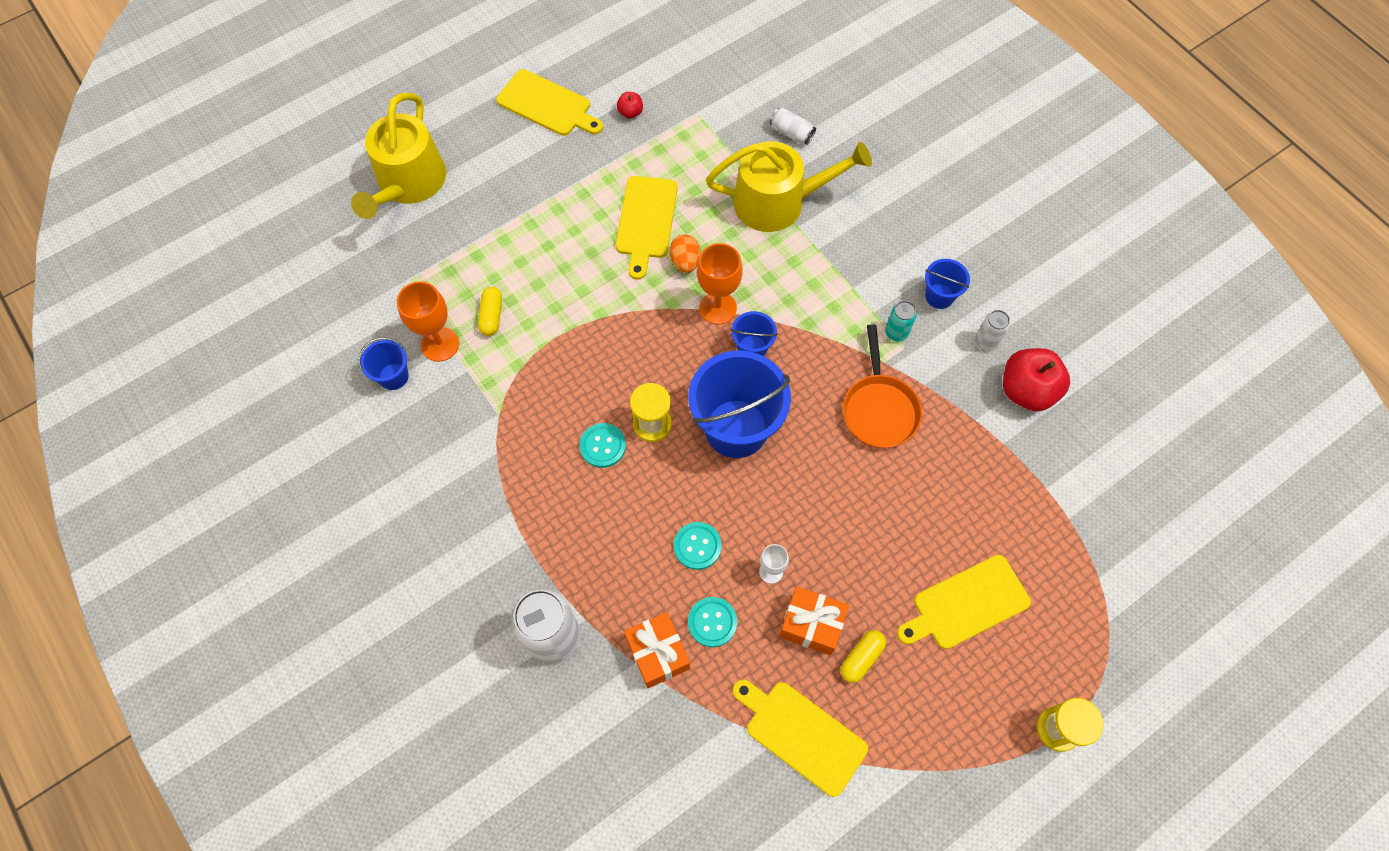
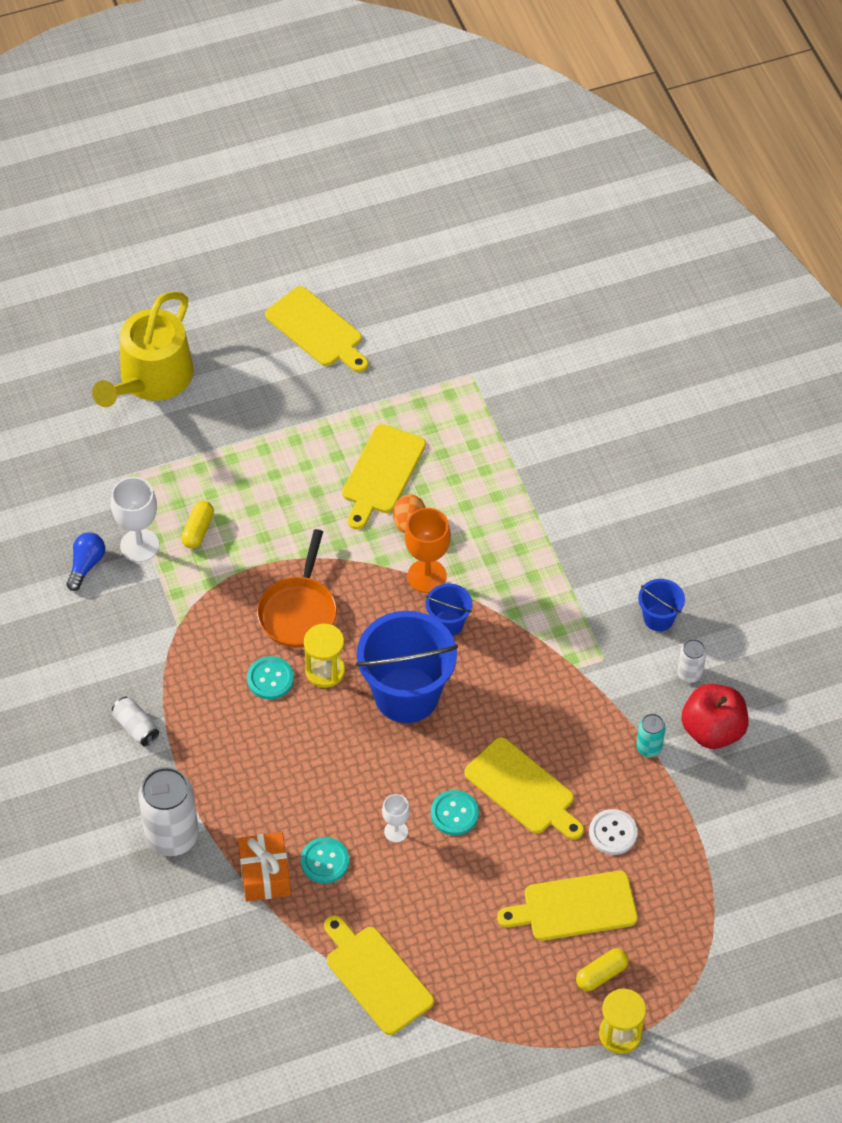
camera: 15 degrees right, 10 degrees down
blue bucket [359,337,409,390] -> blue light bulb [66,532,105,591]
orange goblet [397,281,459,362] -> white goblet [111,477,159,562]
red apple [617,92,643,118] -> none
turquoise button [674,522,722,570] -> turquoise button moved to [431,790,479,835]
yellow watering can [706,141,872,232] -> none
white can [770,108,816,145] -> white can moved to [112,697,159,746]
orange gift [779,586,849,655] -> none
yellow capsule [840,630,886,683] -> yellow capsule moved to [576,948,629,991]
orange pan [843,324,922,448] -> orange pan moved to [257,529,337,647]
turquoise can [885,301,917,342] -> turquoise can moved to [636,714,665,757]
none -> yellow cutting board [464,737,584,840]
none -> white button [589,809,638,855]

